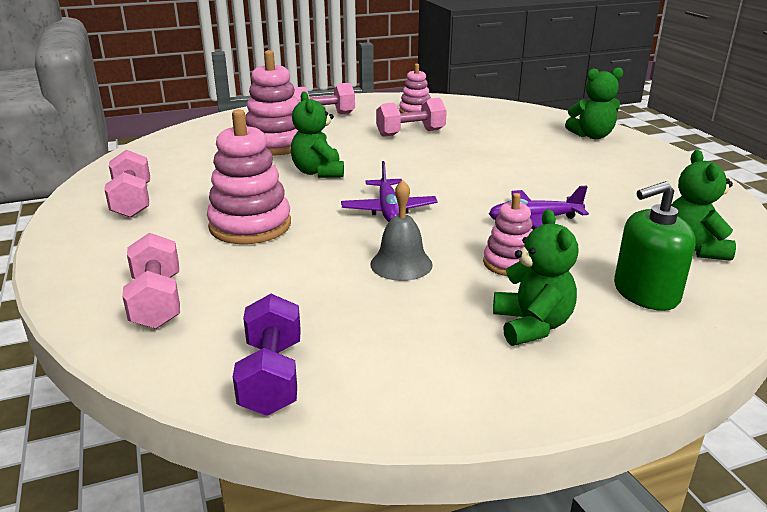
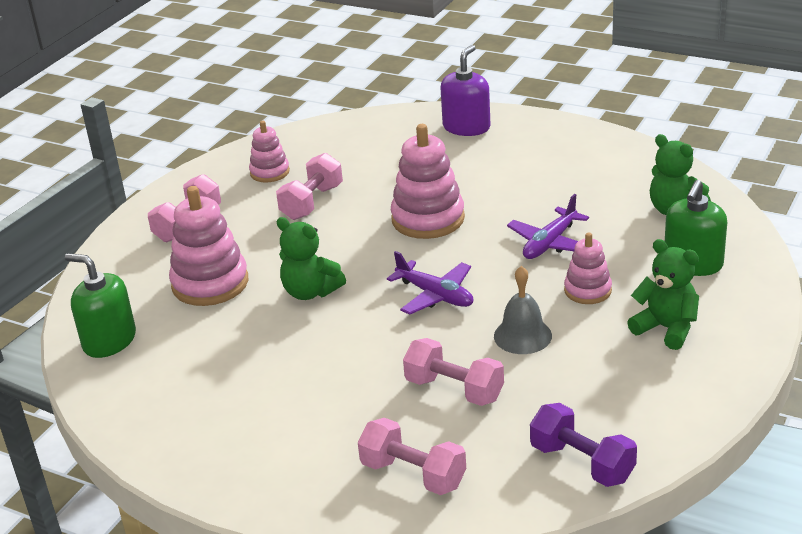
camera: 40 degrees left, 5 degrees up
pink dumbbell [104,150,150,218] -> pink dumbbell moved to [403,338,504,406]
pink stacking toy [207,109,291,244] -> pink stacking toy moved to [391,124,465,239]
green teddy bear [565,67,623,139] -> purple soap dispenser [441,45,490,136]
none -> green soap dispenser [65,253,136,358]

